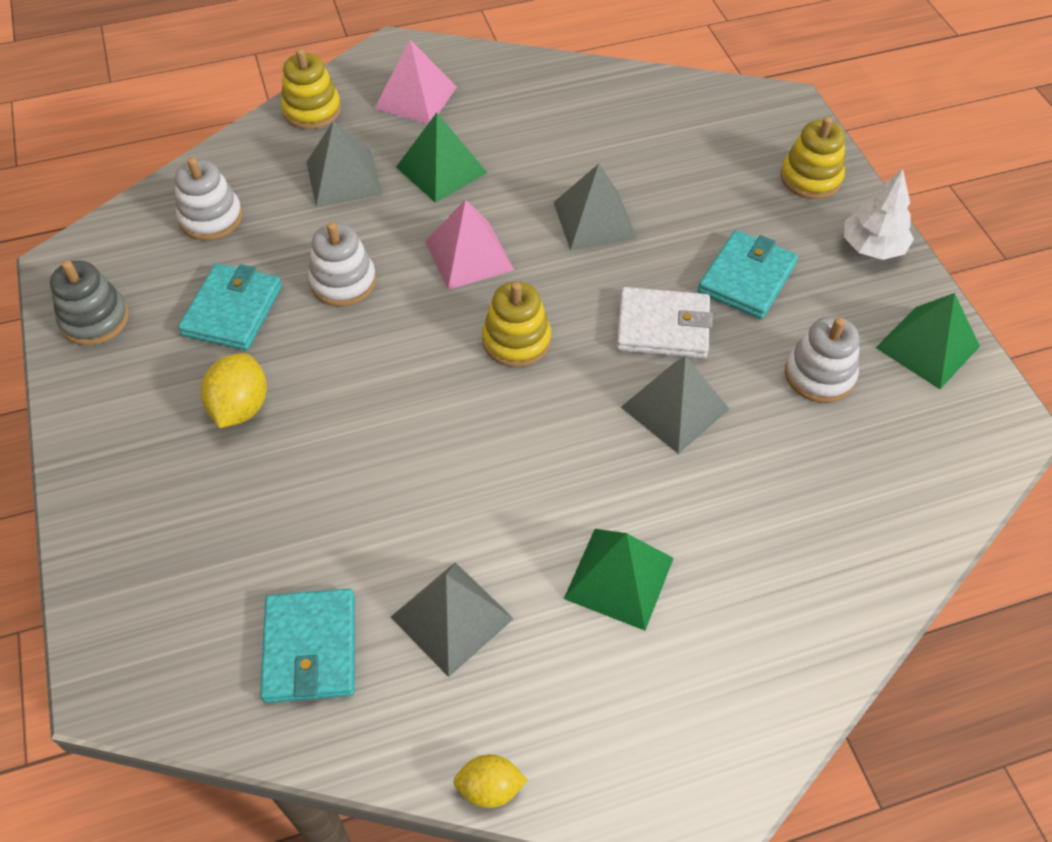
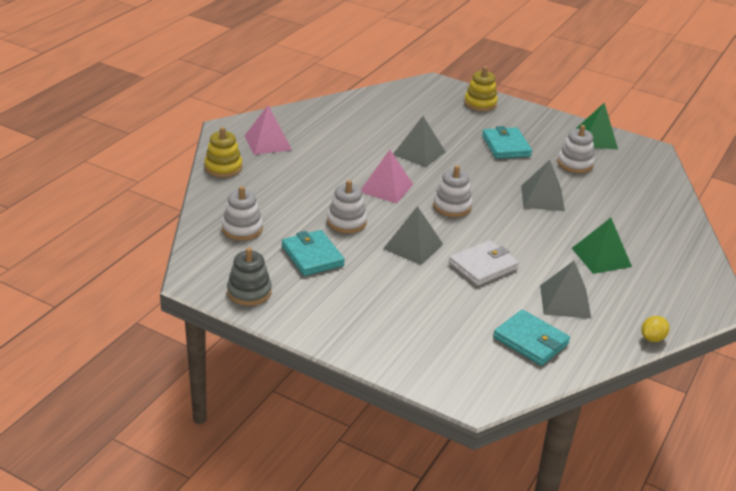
camera: 45 degrees left, 20 degrees down
yellow lemon [201,353,267,428] -> none
grey pyramid [307,121,382,207] -> grey pyramid moved to [383,206,443,265]
green pyramid [396,113,488,203] -> none
yellow stacking toy [482,282,551,367] -> white stacking toy [433,165,472,217]
white wallet [616,287,713,358] -> white wallet moved to [449,240,519,286]
white tree [844,169,914,260] -> none

